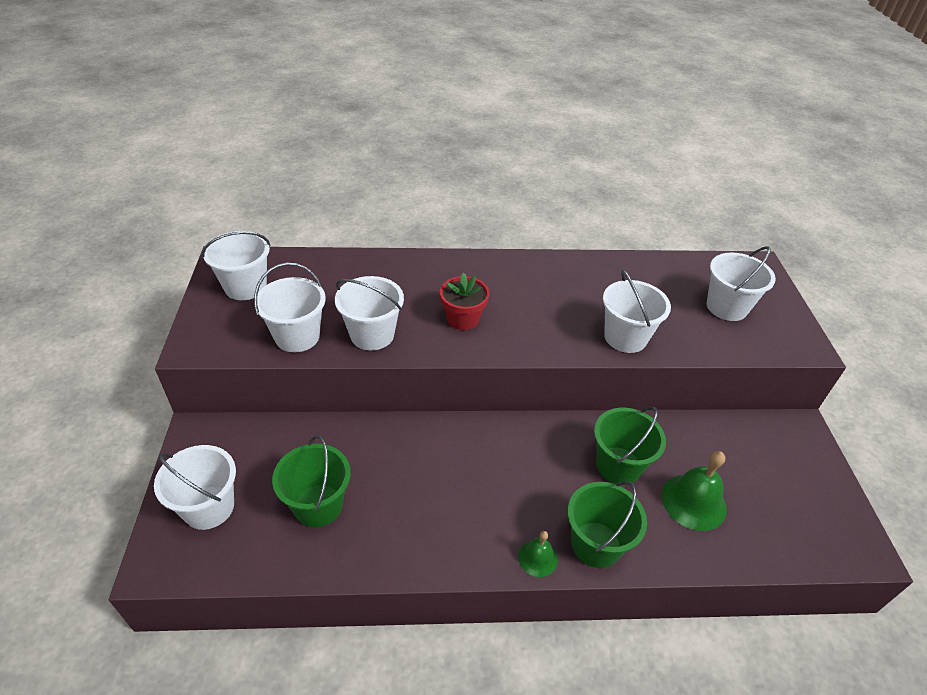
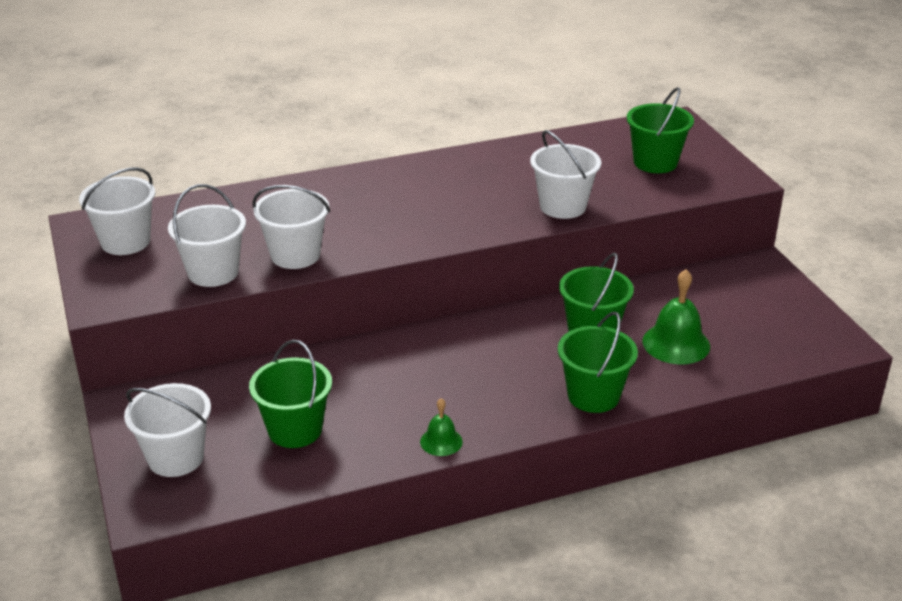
camera: 15 degrees left, 10 degrees down
red flower pot [440,273,490,330] -> none
green bell [518,531,558,577] -> green bell moved to [420,398,463,456]
white bucket [707,246,776,321] -> green bucket [627,87,694,173]

